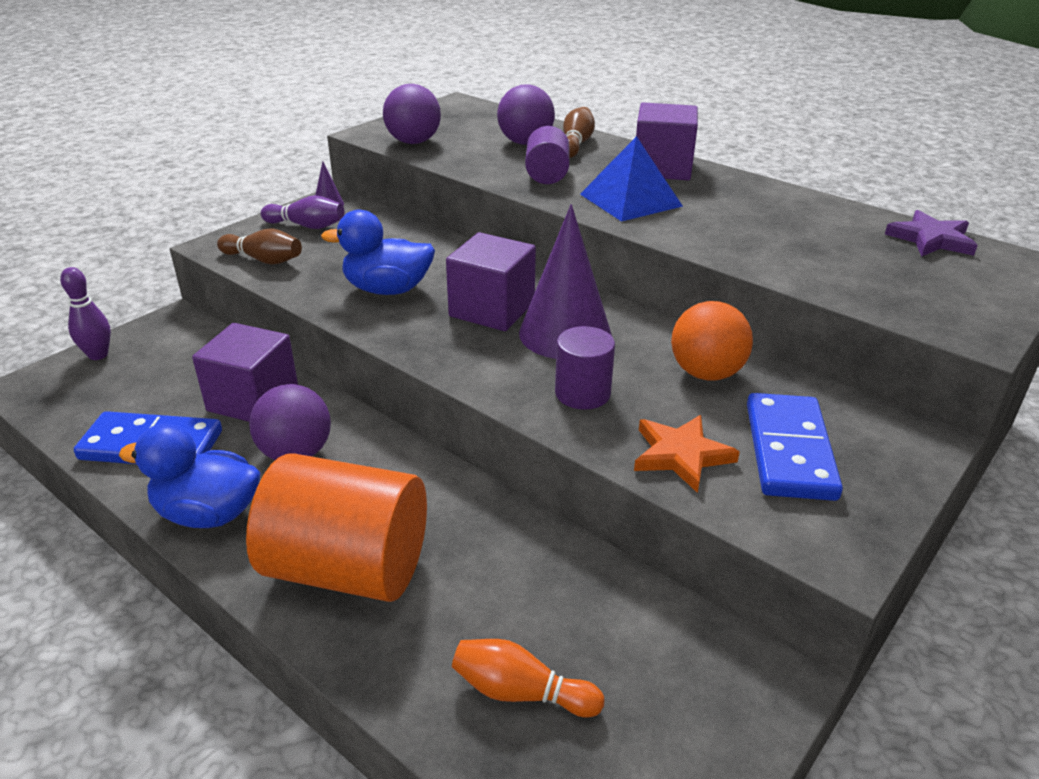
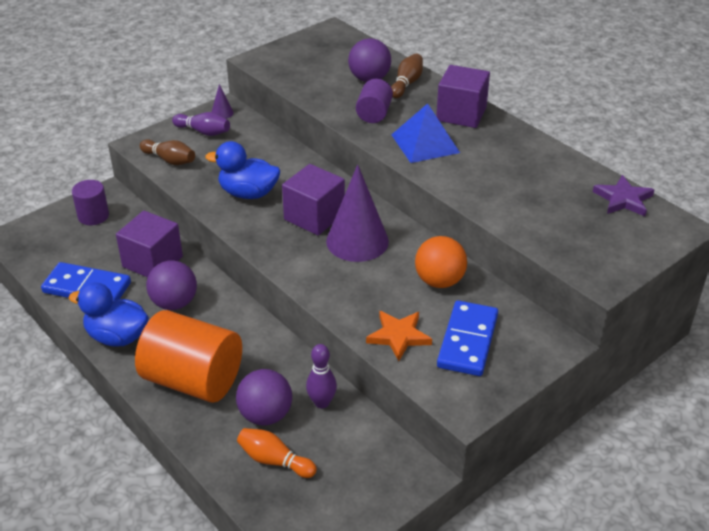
camera: 10 degrees right, 5 degrees up
purple bowling pin [60,267,111,360] -> purple bowling pin moved to [306,344,337,408]
purple ball [383,84,441,144] -> purple ball moved to [236,369,292,425]
purple cylinder [555,326,615,410] -> purple cylinder moved to [72,180,109,225]

